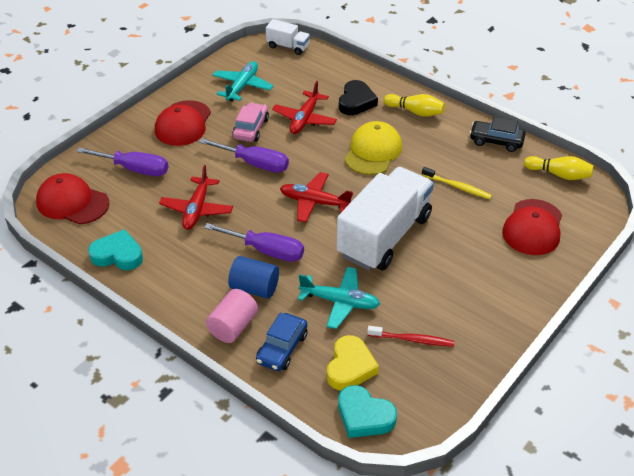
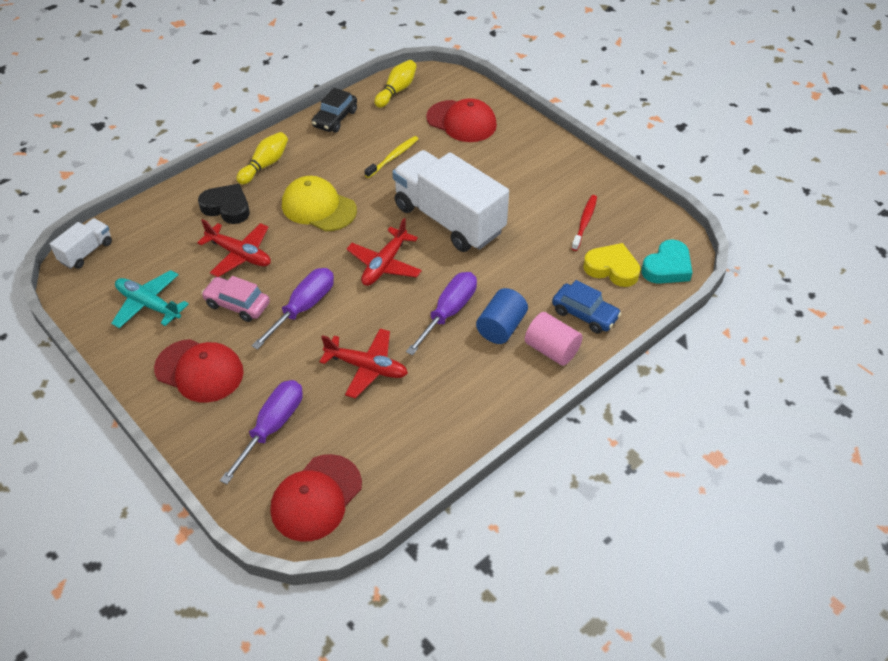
camera: 80 degrees left, 5 degrees up
turquoise heart [88,229,143,270] -> none
turquoise plane [298,267,380,329] -> none

